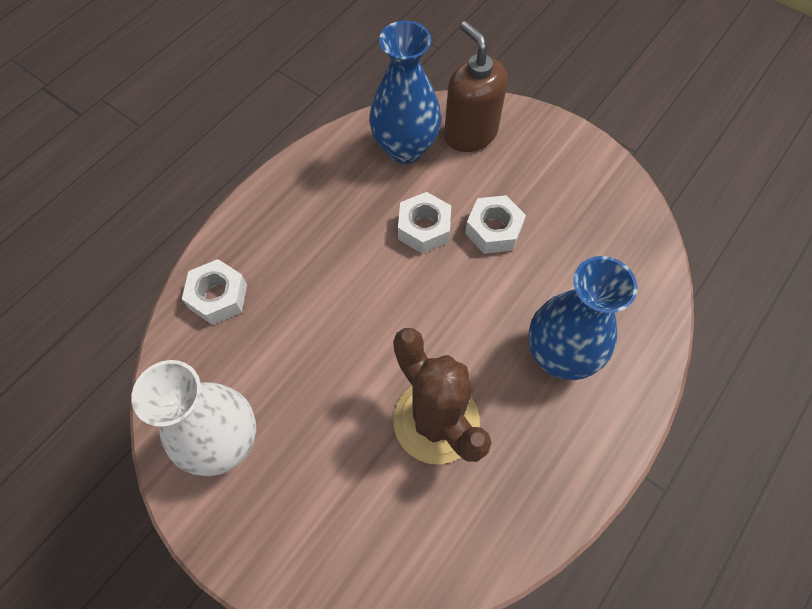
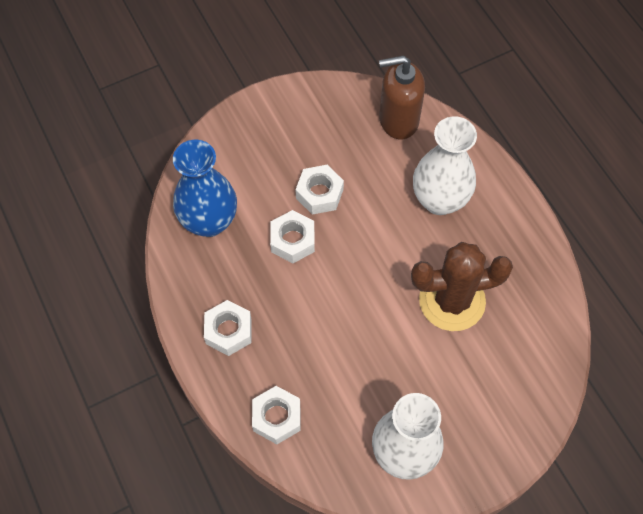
camera: 65 degrees left, 0 degrees up
brown soap dispenser [444,21,508,152] -> brown soap dispenser moved to [379,56,425,139]
blue vase [528,256,638,380] -> white vase [413,116,477,215]
none -> white nut [204,300,251,356]

